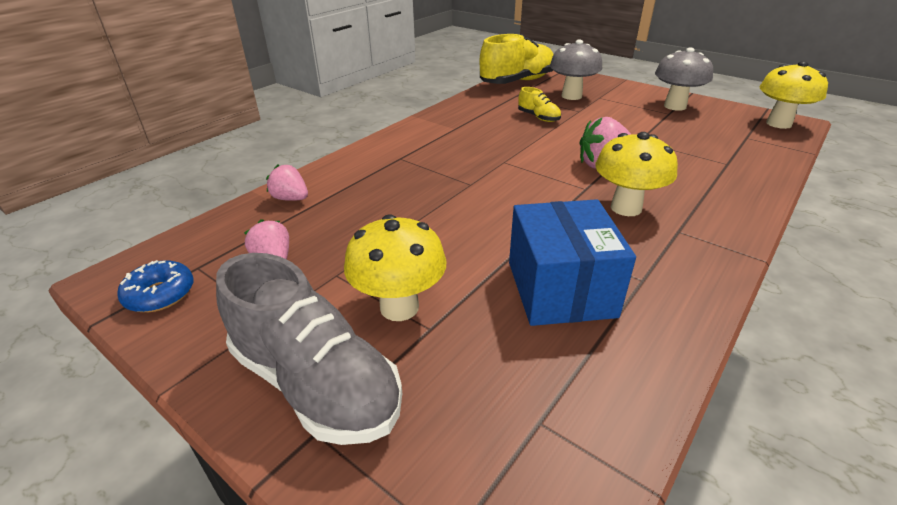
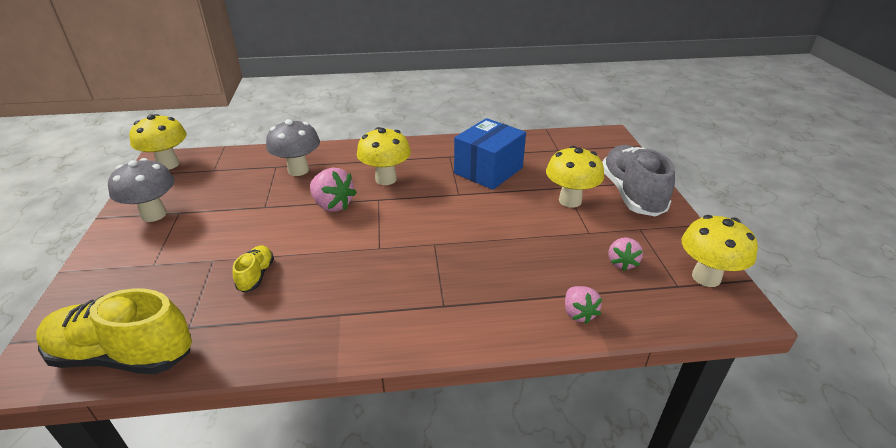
camera: 135 degrees left, 0 degrees up
blue donut [117,260,193,312] -> yellow mushroom [682,215,758,287]
grey mushroom [550,40,602,100] -> grey mushroom moved to [266,119,320,176]

